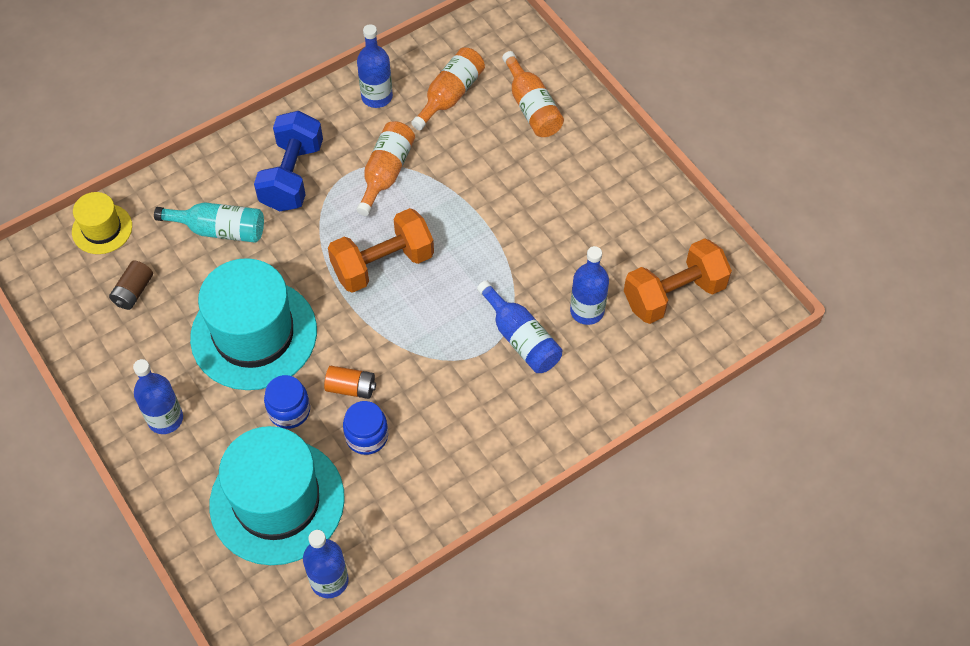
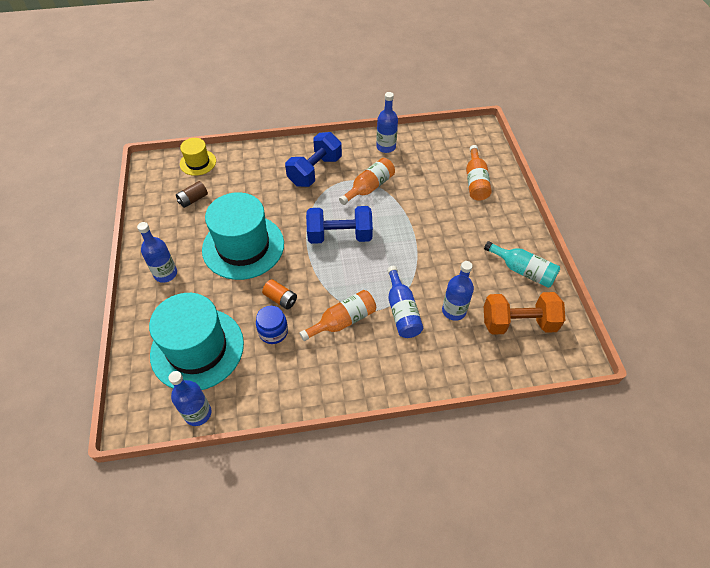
camera: 25 degrees right, 5 degrees down
turquoise bottle [154,202,264,243] -> turquoise bottle moved to [484,241,560,288]
blue jar [264,375,310,429] -> none
orange dumbbell [328,208,434,293] -> blue dumbbell [306,206,373,244]
orange bottle [411,47,485,130] -> orange bottle moved to [299,290,376,341]

